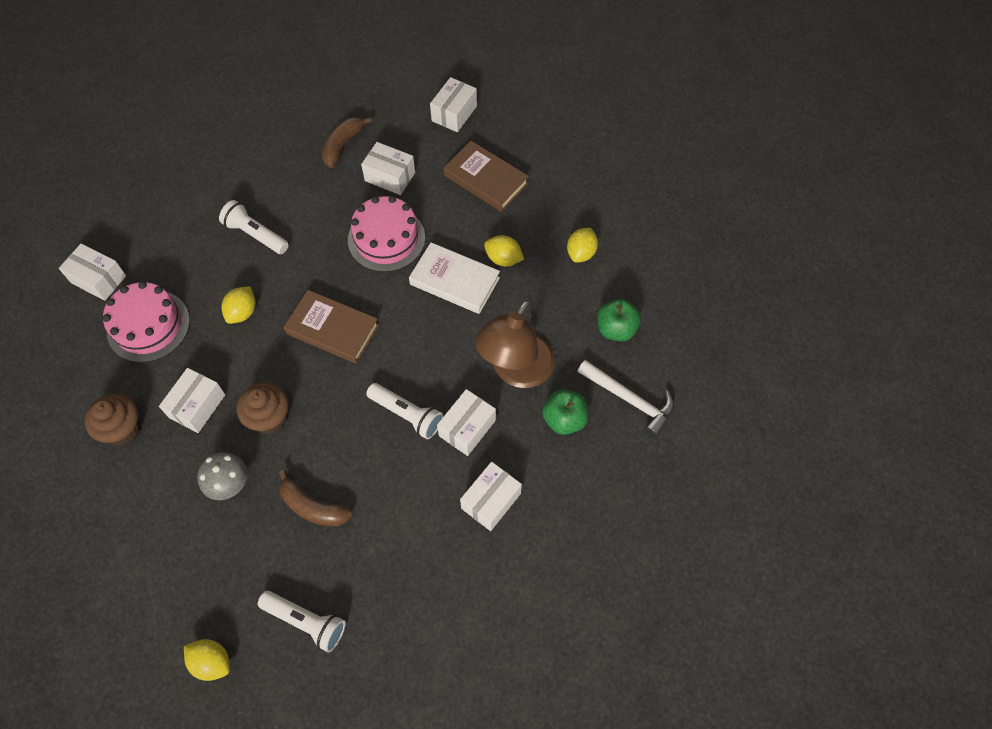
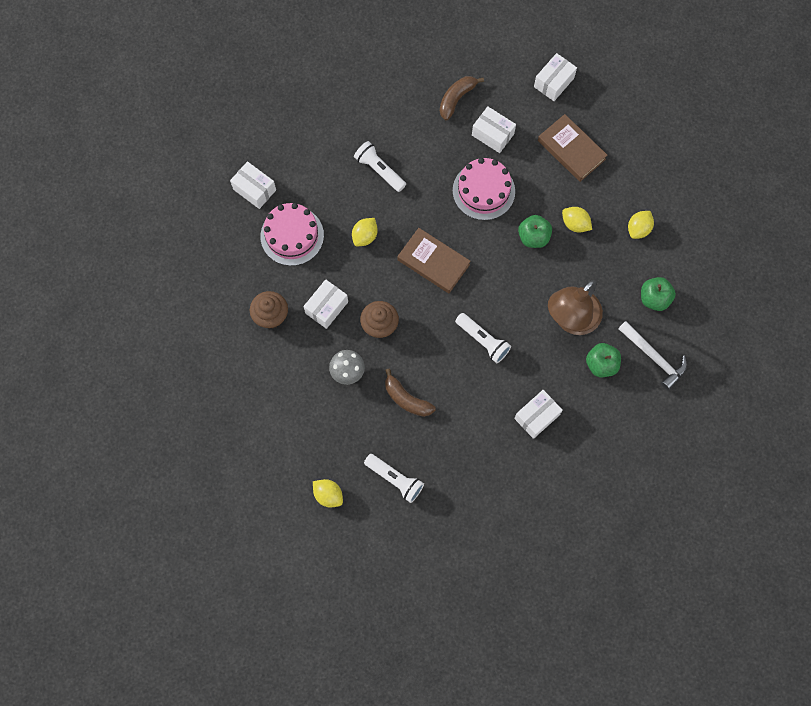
camera: 10 degrees right, 10 degrees up
white book [409,242,500,314] -> green apple [518,215,552,248]
white box [437,389,496,456] -> none

